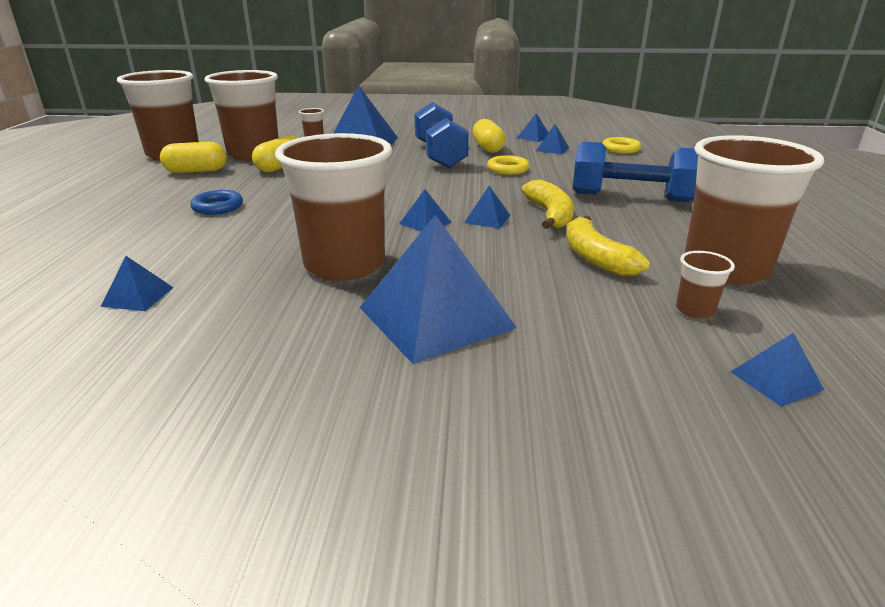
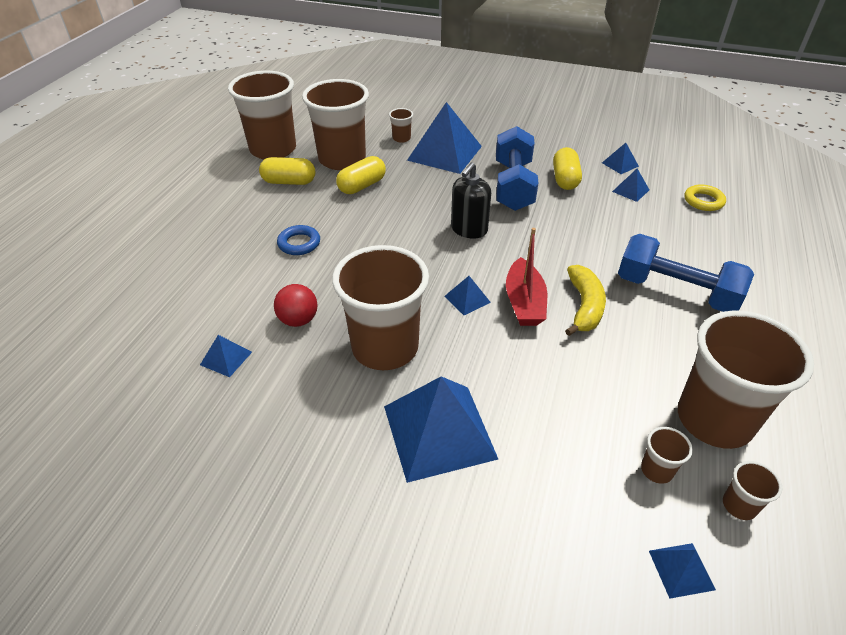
camera: 15 degrees right, 15 degrees up
blue pyramid [464,186,511,229] -> red boat [506,228,547,326]
yellow ring [487,155,530,175] -> none
yellow banana [566,215,650,276] -> none
none -> red ball [274,284,317,327]
none -> black soap dispenser [451,162,491,239]
none -> brown cup [723,461,783,520]

